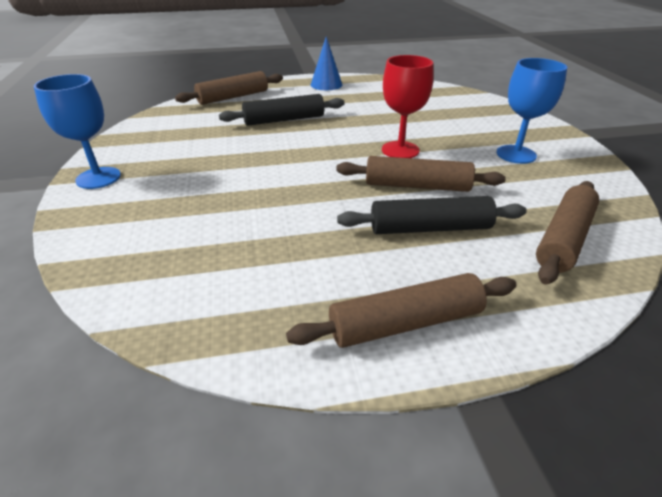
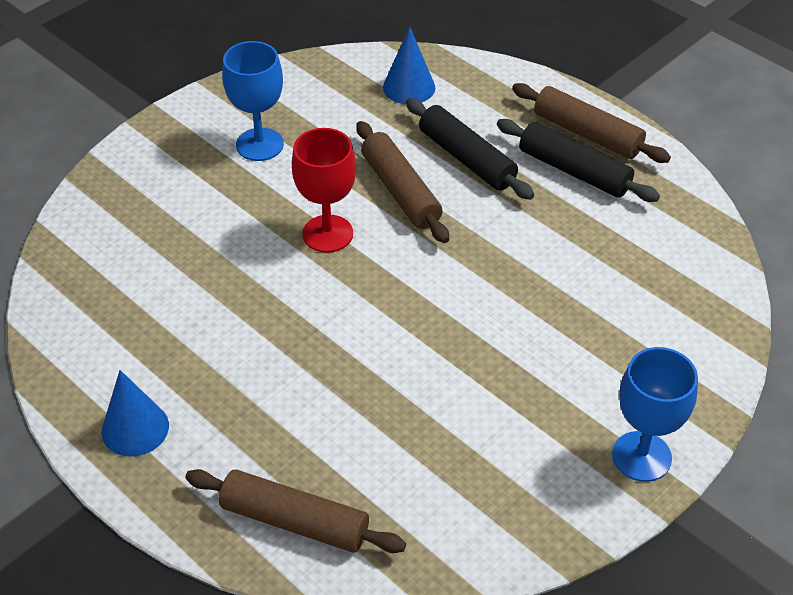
camera: 125 degrees left, 10 degrees up
black rolling pin [219,94,345,126] -> black rolling pin moved to [497,119,660,202]
brown rolling pin [536,181,599,285] -> blue cone [383,27,435,104]

